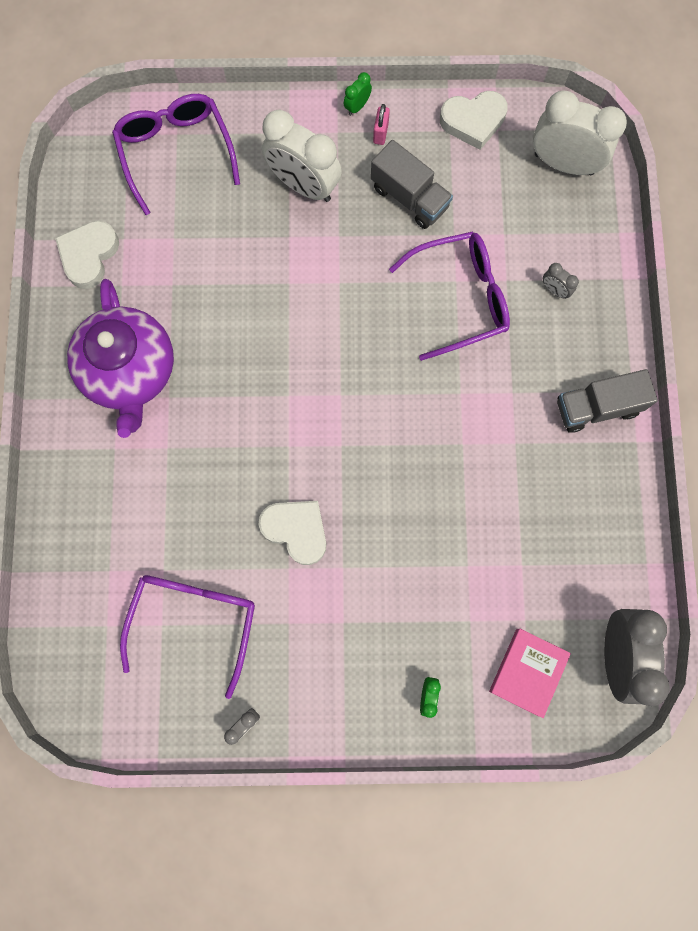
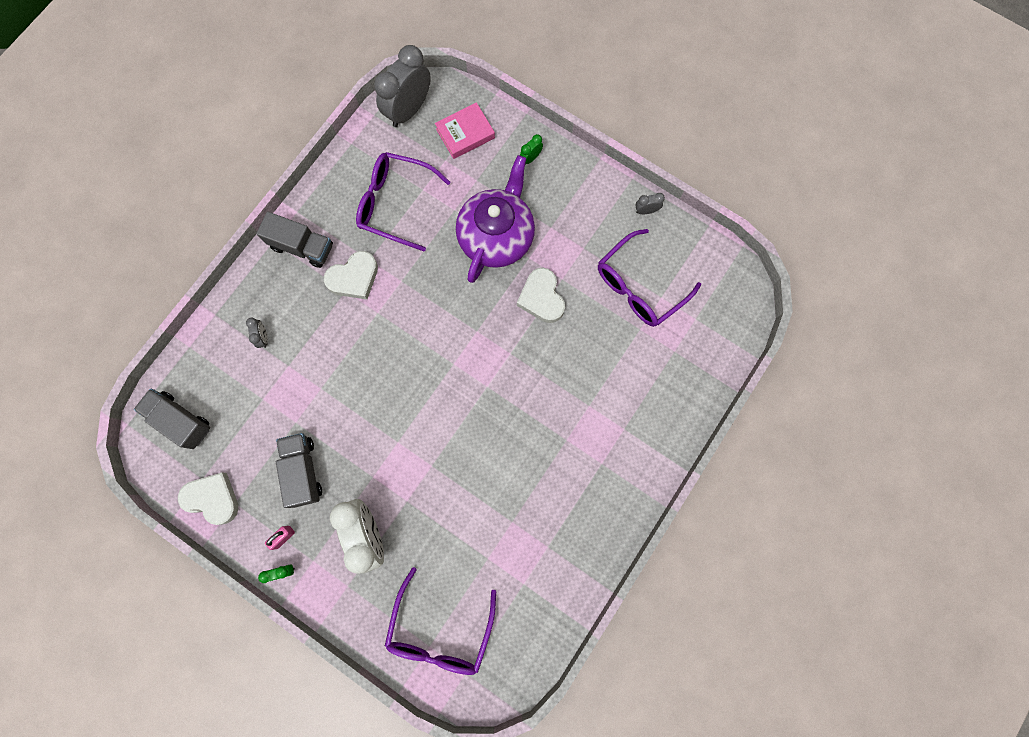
camera: 145 degrees left, 0 degrees up
white heart [55,221,119,289] -> white heart moved to [324,251,378,299]
purple teapot [67,279,174,438] -> purple teapot moved to [456,155,535,283]
purple glasses [389,232,510,361] -> purple glasses moved to [356,152,451,252]
white clock [533,90,627,175] -> grey truck [134,389,210,449]

